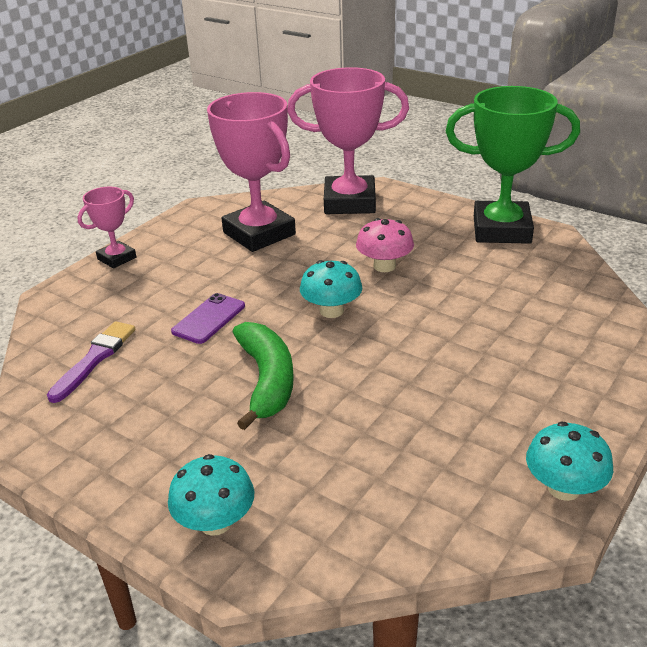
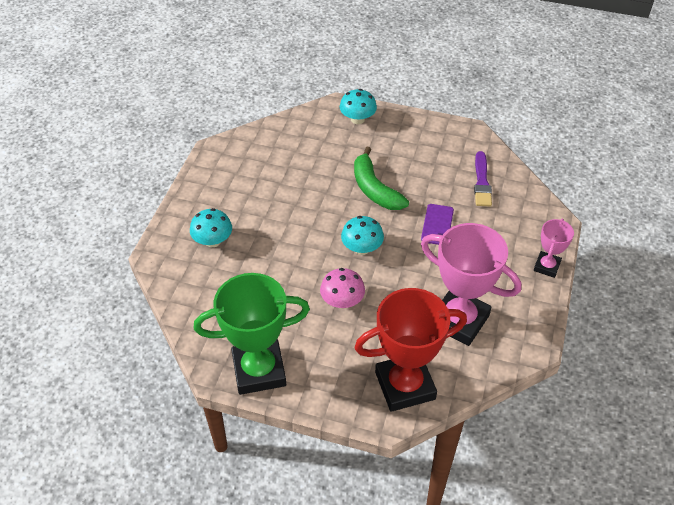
camera: 160 degrees right, 15 degrees up
pink trophy [287,67,409,214] -> red trophy [355,288,467,412]
turquoise mushroom [526,421,613,501] -> turquoise mushroom moved to [190,208,232,247]

